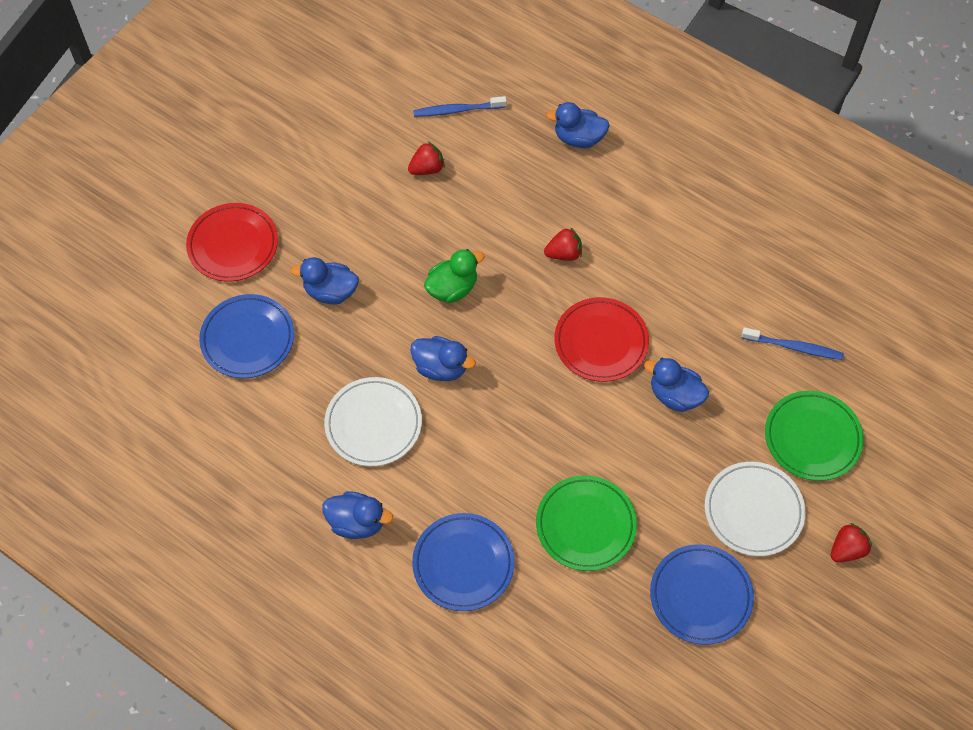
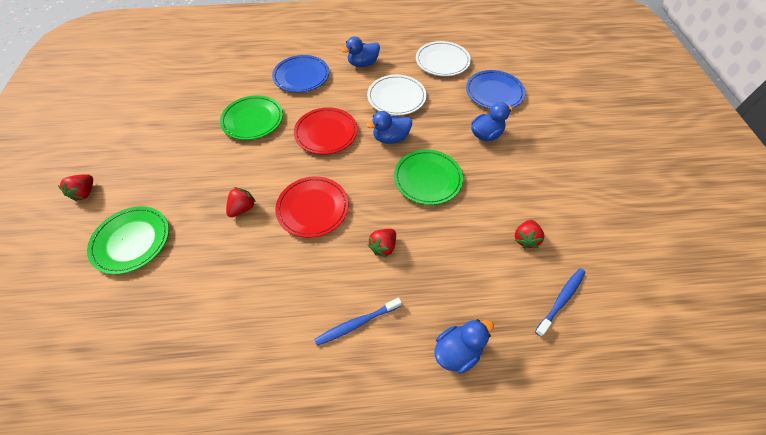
camera: 140 degrees right, 5 degrees down
red plate [186,203,278,281] -> red plate moved to [294,107,357,154]
green duck [424,249,485,303] -> green plate [394,149,463,205]
blue duck [644,358,709,412] -> red strawberry [226,187,256,217]
blue plate [650,544,754,645] -> none
white plate [705,462,806,556] -> white plate moved to [416,41,471,76]
blue toothbrush [741,327,844,360] -> blue toothbrush moved to [314,297,402,346]

